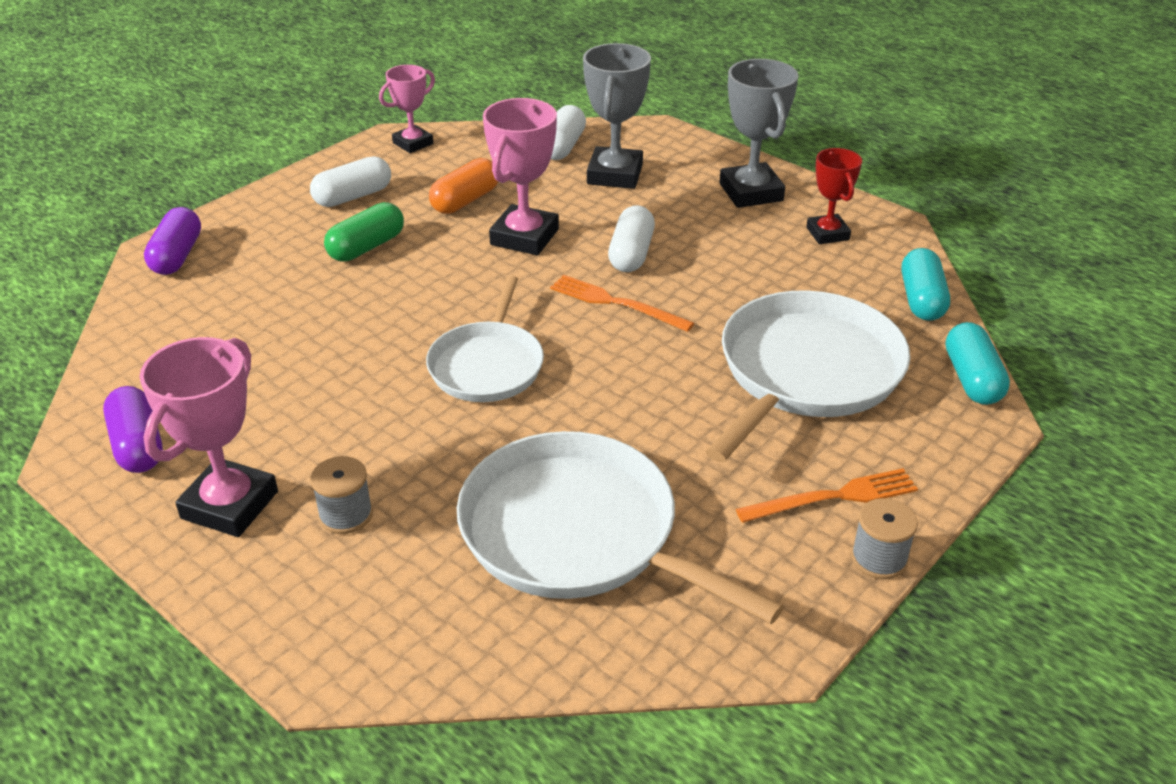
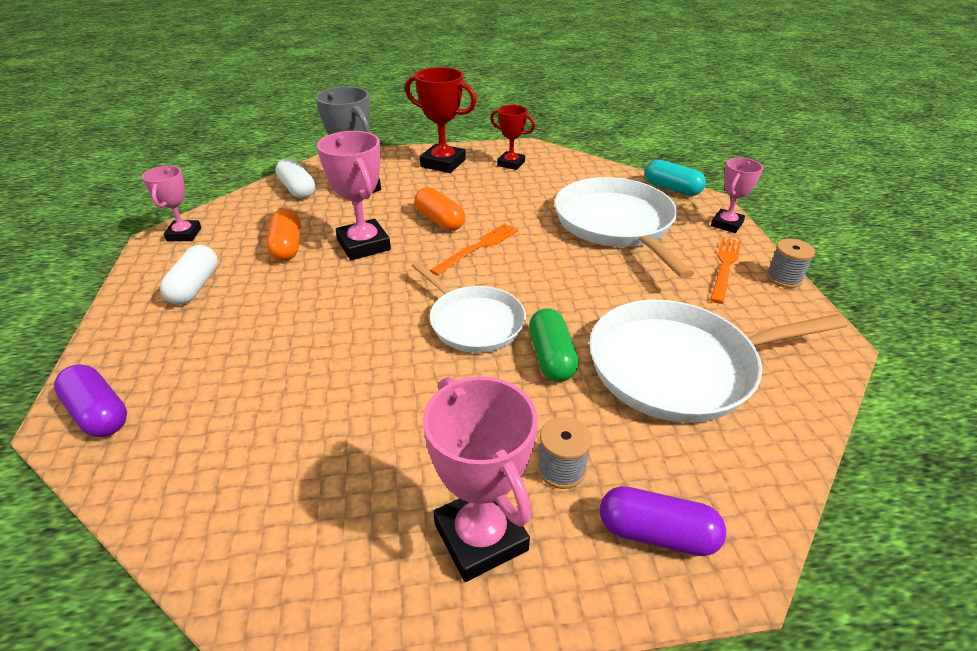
camera: 50 degrees left, 0 degrees up
purple capsule [103,386,163,473] -> purple capsule moved to [600,486,726,556]
green capsule [324,202,404,262] -> green capsule moved to [529,308,579,382]
orange fork [550,275,694,332] -> orange fork turned 150 degrees clockwise [430,223,519,276]
white capsule [608,205,655,272] -> orange capsule [414,187,465,231]
grey trophy [719,59,798,208] -> red trophy [405,67,477,173]
turquoise capsule [902,248,950,321] -> none
none -> pink trophy [711,158,763,233]

